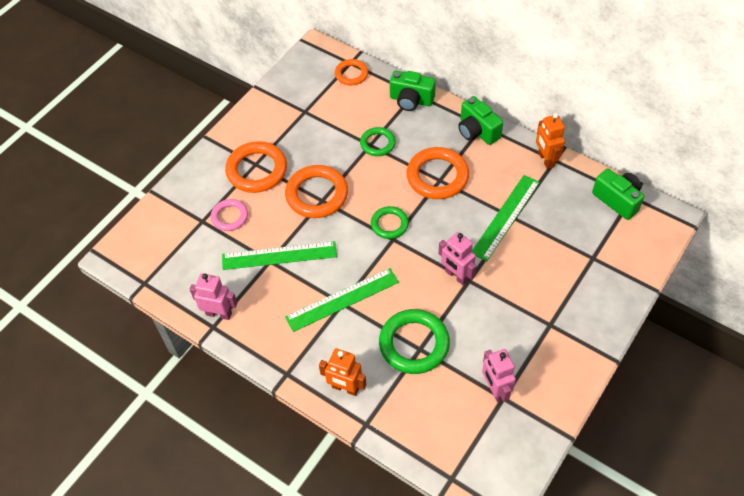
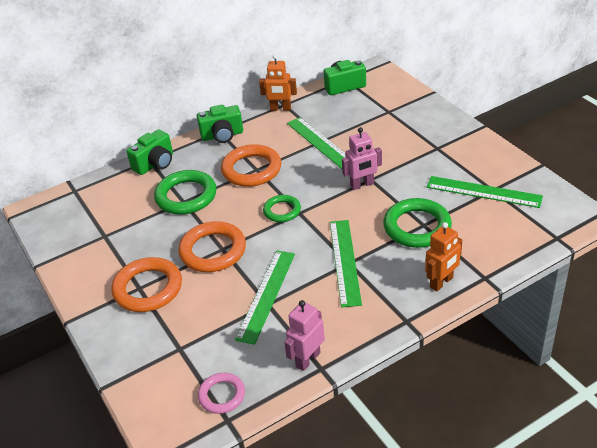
camera: 65 degrees left, 15 degrees down
pink ring [211,199,248,231] -> pink ring moved to [198,373,245,414]
orange ring [335,59,368,85] -> none
green ring [360,127,396,156] -> green ring [154,170,217,215], size x1.70
pink robot [482,349,516,402] -> green ruler [427,176,543,208]

